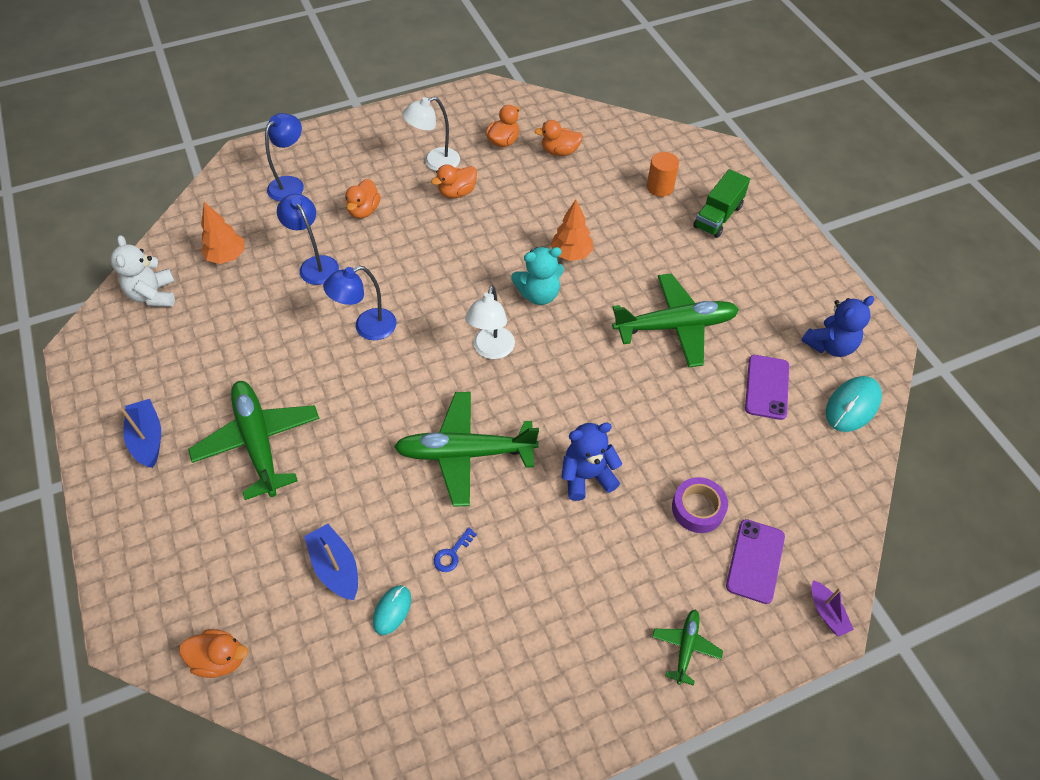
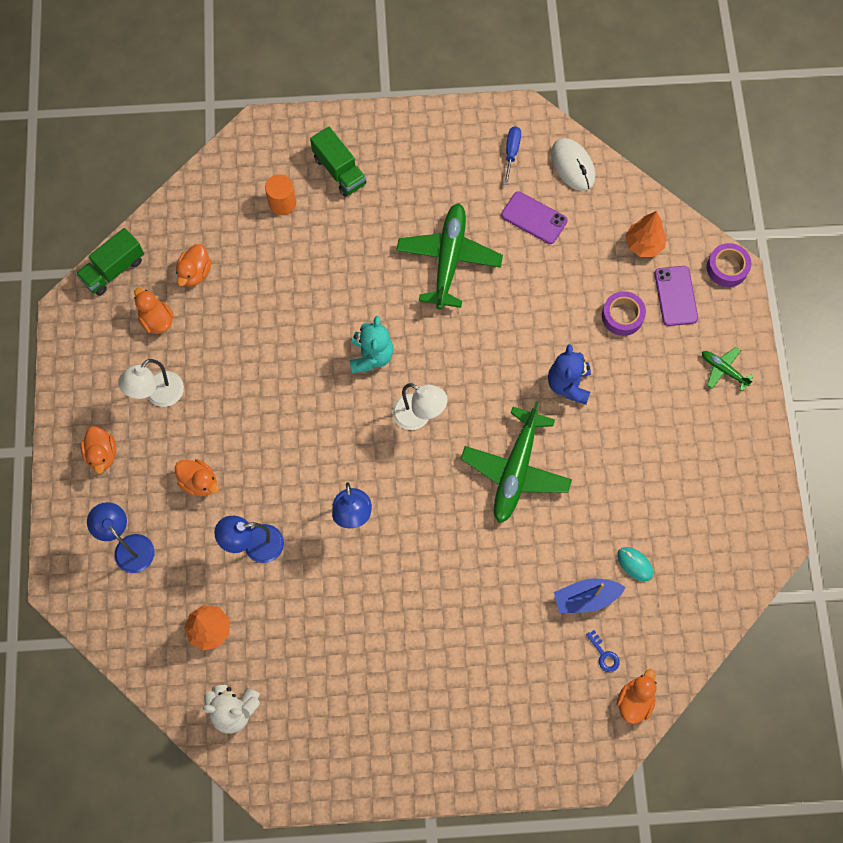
camera: 70 degrees left, 15 degrees up
blue boat [121,399,161,468] -> none
green plane [188,381,320,500] -> none
white lamp [402,97,460,171] -> white lamp turned 45 degrees clockwise [118,359,184,407]
orange duck [431,164,477,198] -> orange duck moved to [80,425,116,474]
blue key [434,527,477,572] -> blue key moved to [586,630,620,672]
orange tree [551,200,593,261] -> orange tree moved to [625,211,666,257]
purple phone [726,519,785,604] -> purple phone turned 45 degrees clockwise [655,266,698,326]
blue teddy bear [801,296,874,357] -> blue screwdriver [504,127,521,185]
purple boat [811,580,854,637] -> purple tape [707,243,751,287]
turquoise mouse [825,376,882,432] -> white mouse [551,138,595,191]
none -> green truck [76,228,144,296]

